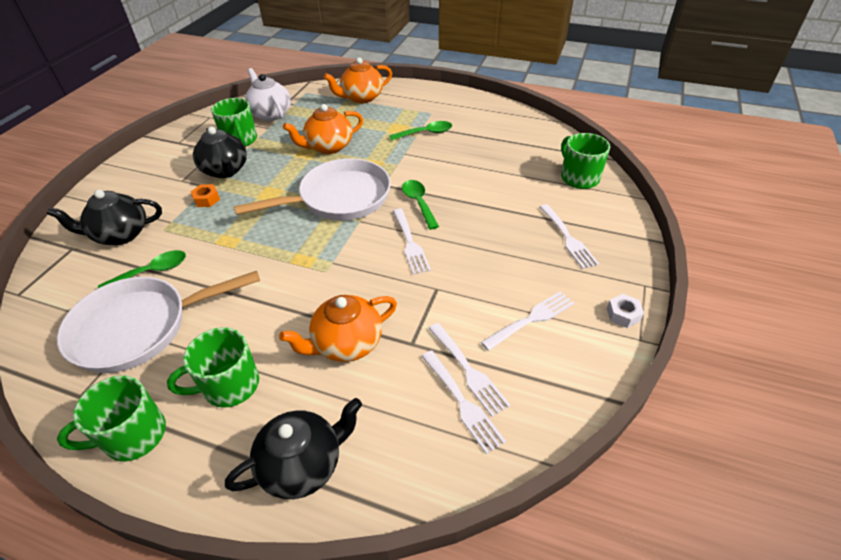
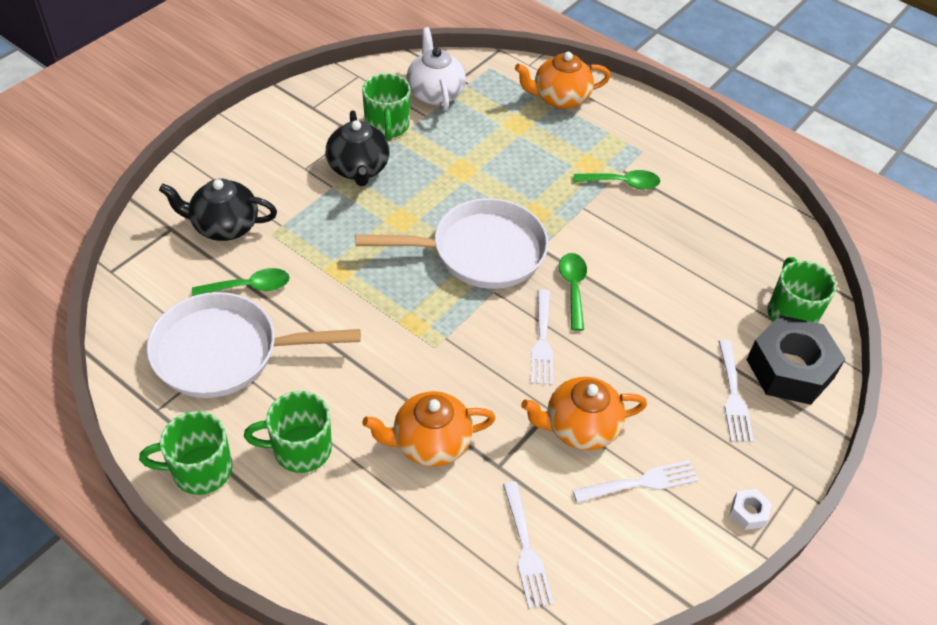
camera: 15 degrees right, 5 degrees up
orange nut [191,184,220,207] -> none
black teapot [225,398,362,499] -> none
orange teapot [283,104,363,154] -> orange teapot moved to [521,377,647,450]
white fork [428,323,511,417] -> none
none -> black nut [746,315,845,405]

